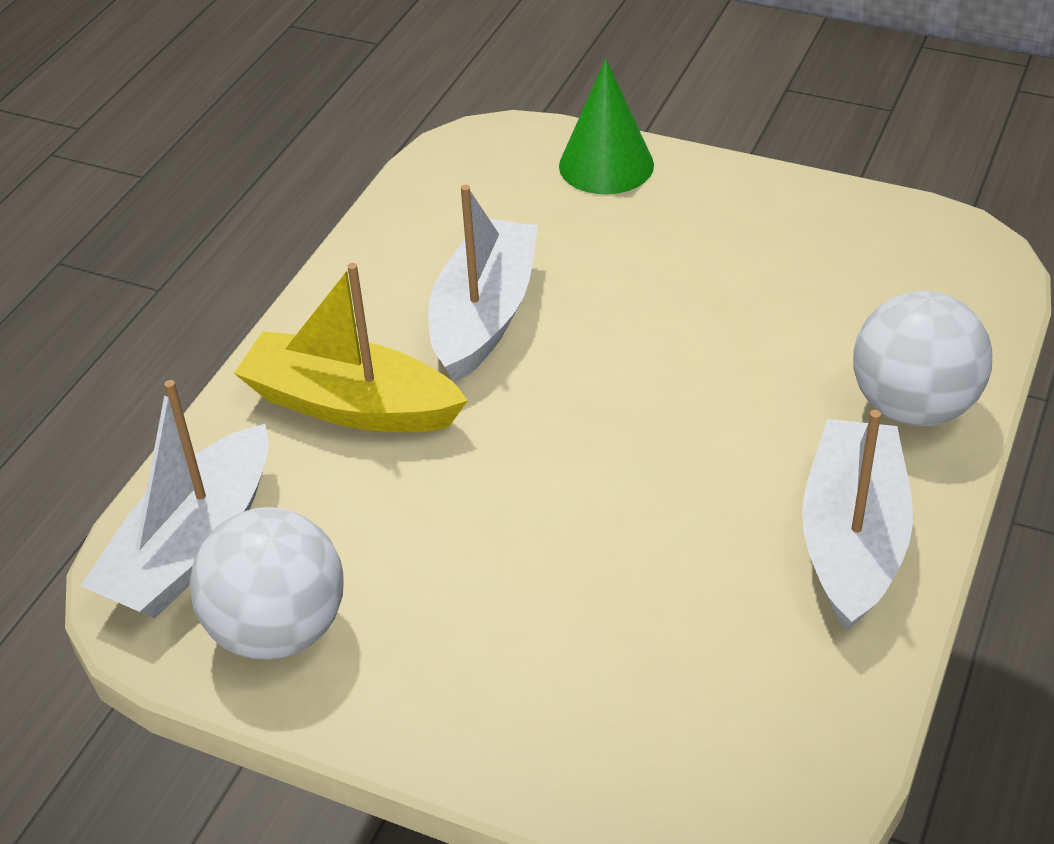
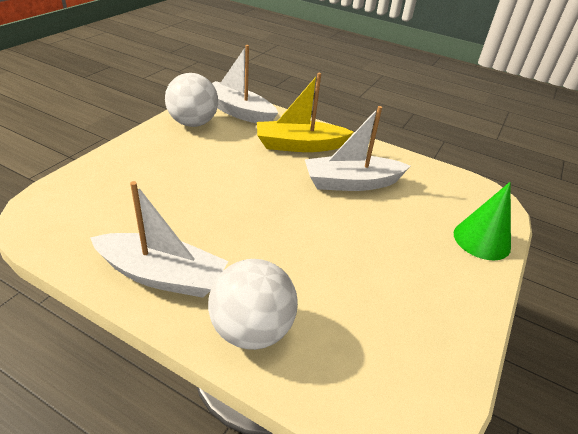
camera: 90 degrees right, 5 degrees down
yellow boat [234,263,468,432] -> yellow boat turned 120 degrees counterclockwise [257,73,353,152]
white boat [428,185,538,383] -> white boat turned 150 degrees clockwise [305,106,410,191]

